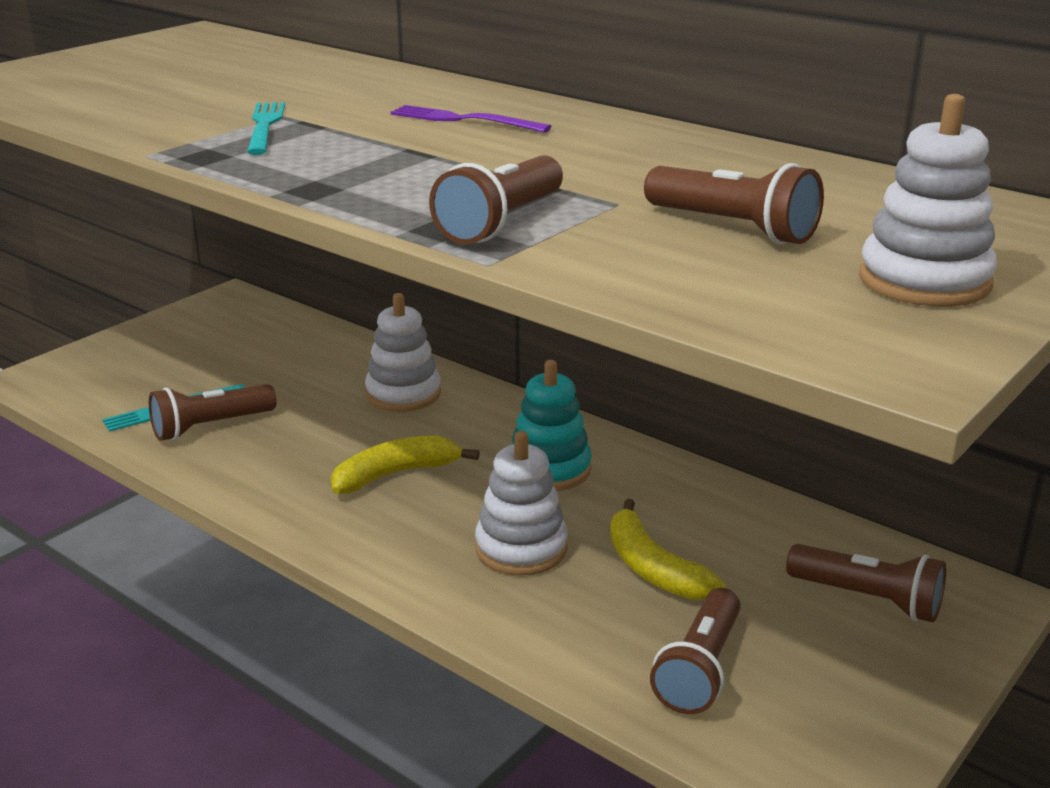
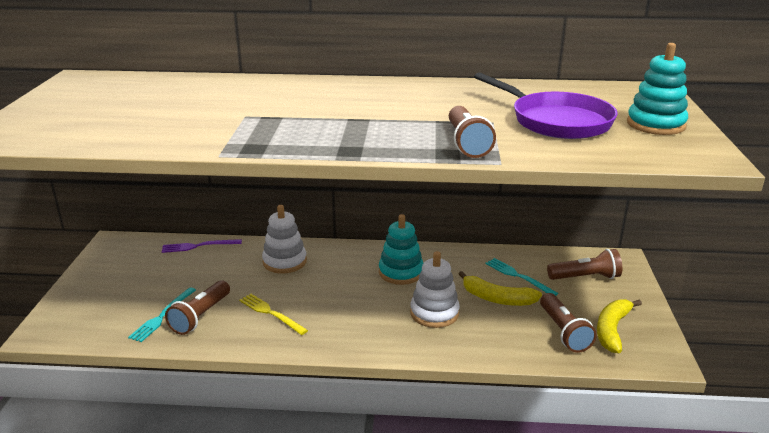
camera: 35 degrees left, 0 degrees up
turquoise fork [247,102,285,155] -> turquoise fork moved to [485,258,558,296]
yellow banana [331,436,480,494] -> yellow banana moved to [597,299,642,353]
purple fork [391,105,552,133] -> purple fork moved to [162,239,242,253]
brown flashlight [644,163,824,244] -> purple pan [474,73,618,139]
white stacking toy [859,94,997,307] -> turquoise stacking toy [627,43,688,135]
none -> yellow fork [239,294,308,335]

